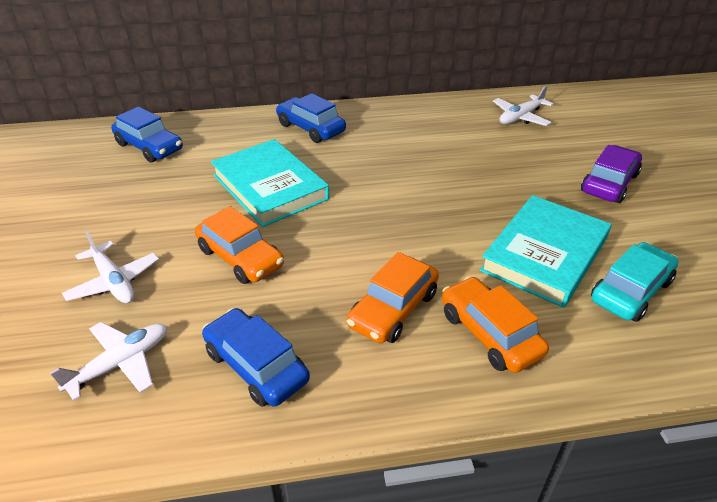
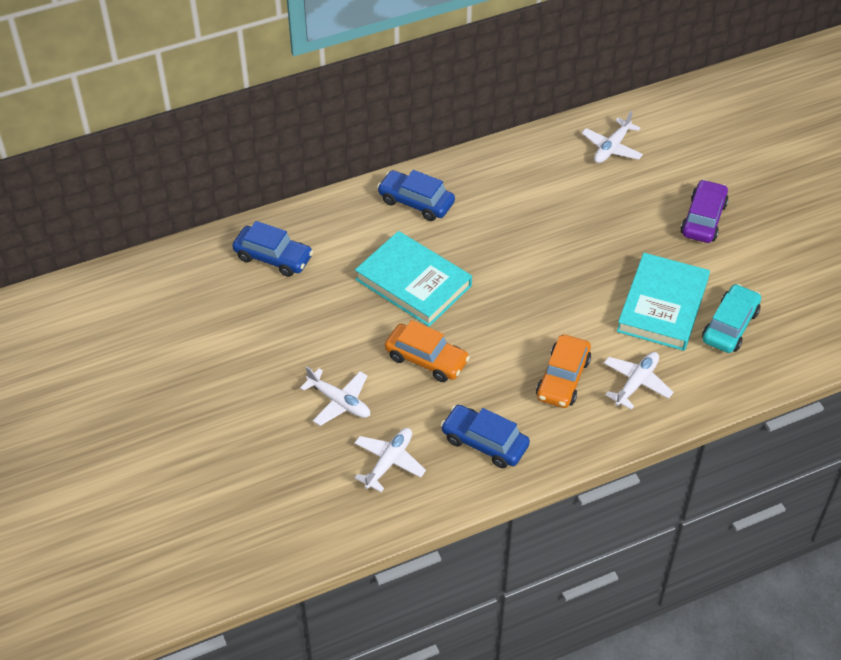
camera: 15 degrees left, 10 degrees up
orange car [442,276,549,373] -> white plane [604,352,674,410]

